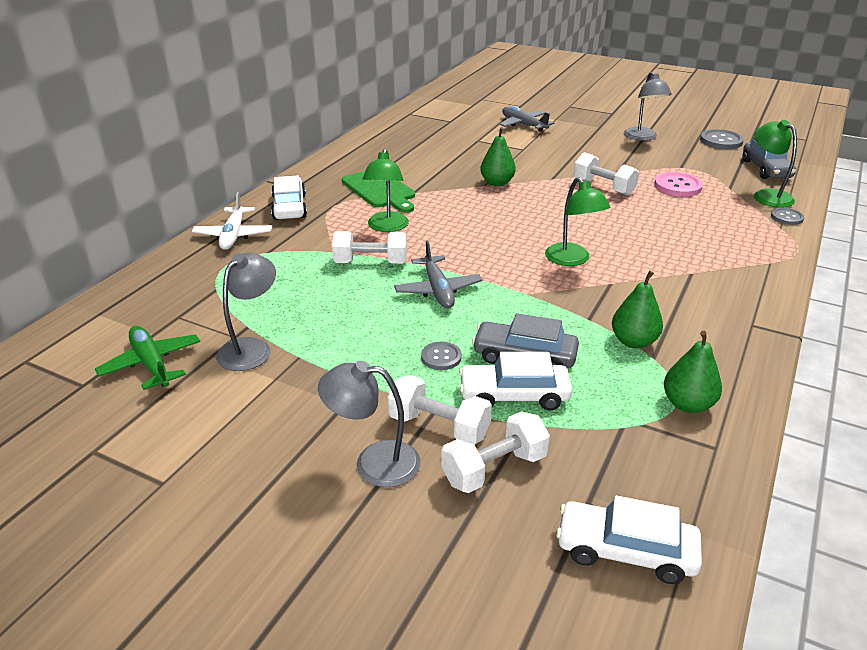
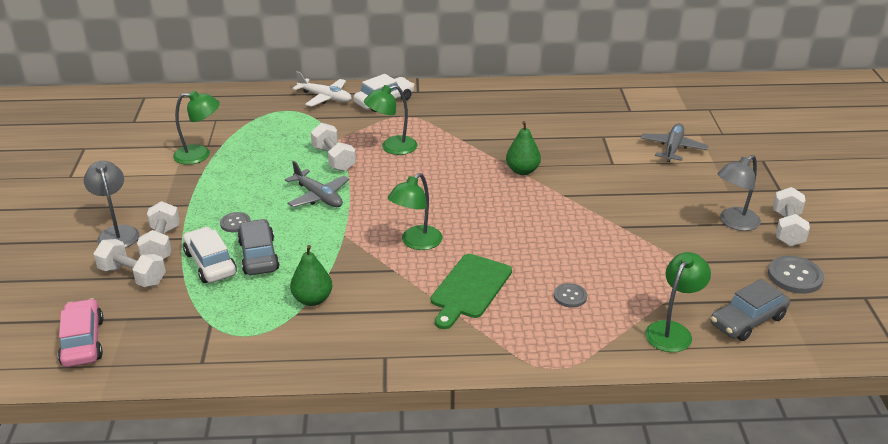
camera: 60 degrees right, 0 degrees up
green plane [95,326,200,390] -> none
white plane [192,192,272,250] -> white plane turned 120 degrees counterclockwise [292,71,352,107]
grey lamp [216,252,276,371] -> green lamp [173,91,220,165]
green cutting board [342,171,415,213] -> green cutting board moved to [431,254,512,329]
grey plane [394,240,482,308] -> grey plane turned 90 degrees counterclockwise [285,161,349,207]
white car [556,495,702,584] -> pink car [58,298,104,367]
white dumbbell [573,152,639,196] -> white dumbbell moved to [773,187,810,246]
pink button [654,172,703,197] -> none
green pear [664,331,722,413] -> none
grey button [771,208,805,225] -> grey button moved to [554,283,587,308]

